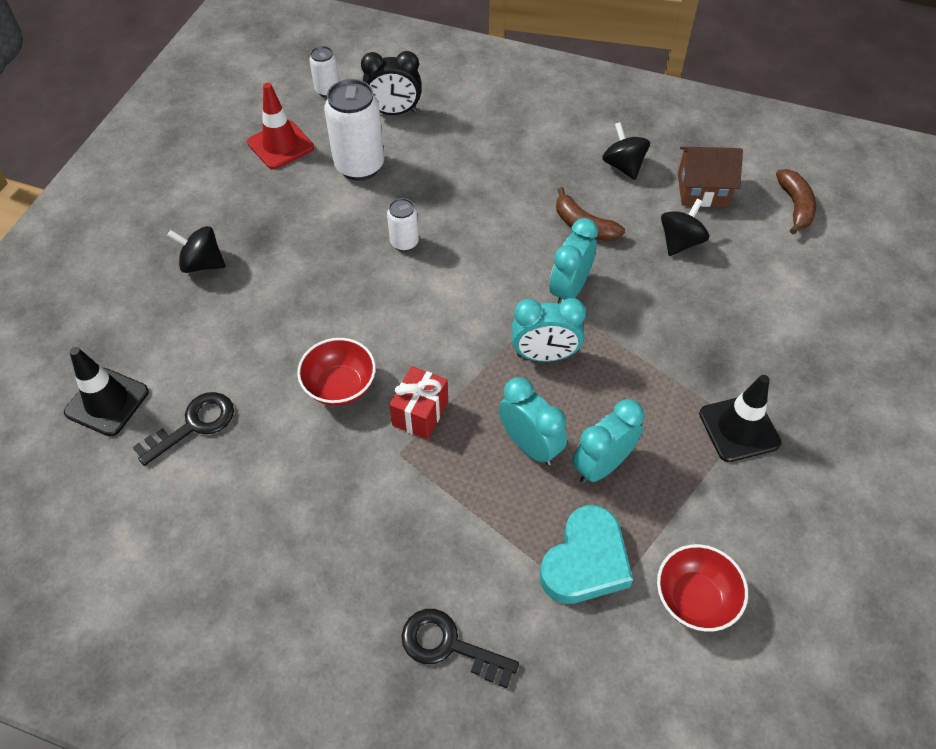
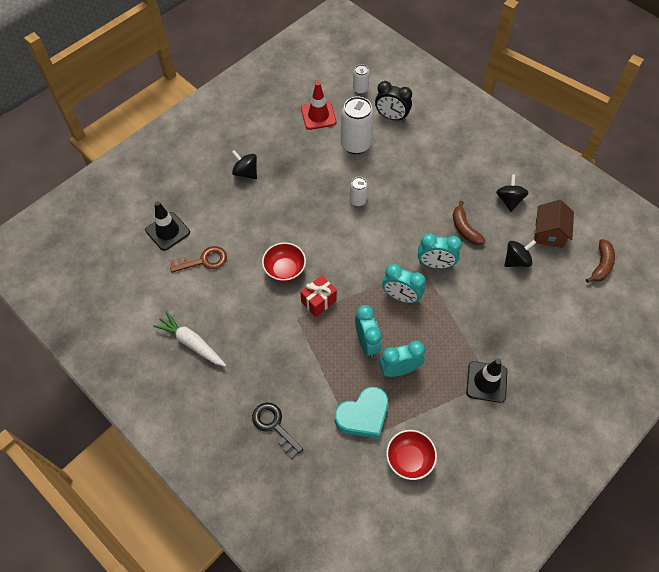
camera: 25 degrees right, 5 degrees up
black key [132,392,234,466] -> brown key [170,246,227,273]
turquoise clock [549,218,598,304] -> turquoise clock turned 135 degrees counterclockwise [418,233,462,269]
brown house [678,147,743,207] -> brown house turned 75 degrees clockwise [534,200,574,248]
none -> white carrot [153,311,226,367]

